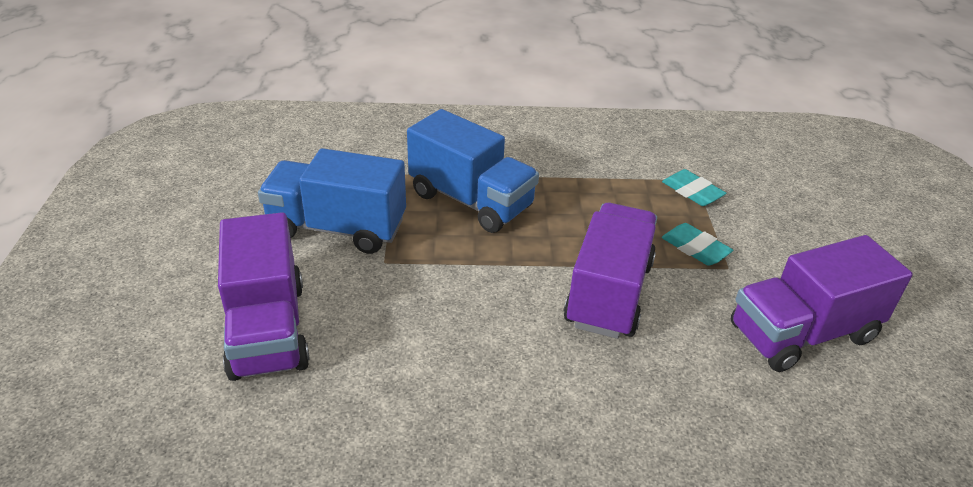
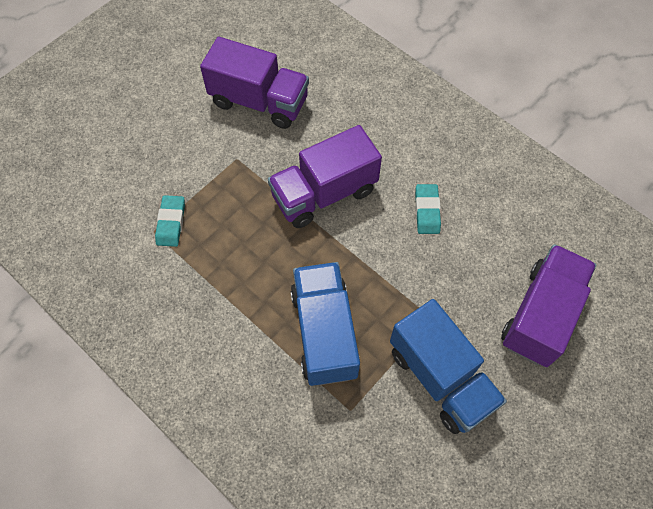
camera: 135 degrees left, 25 degrees up
turquoise eraser [662,223,733,266] -> turquoise eraser moved to [415,184,441,234]

